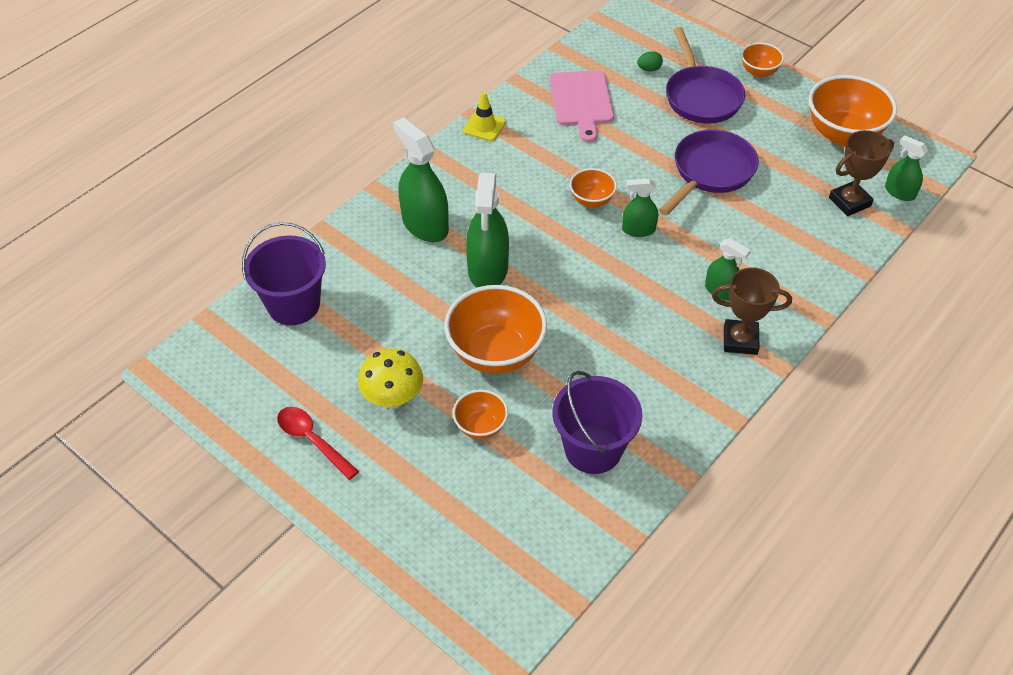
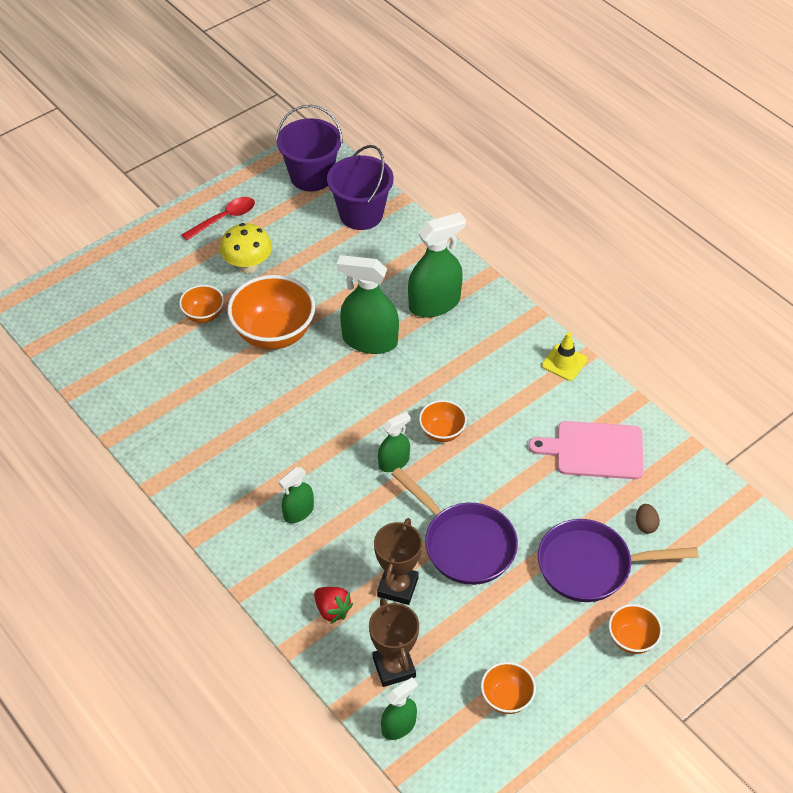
camera: 100 degrees right, 0 degrees up
purple bucket [552,371,642,474] -> purple bucket moved to [276,105,343,191]
green spray bottle [622,178,658,237] -> green spray bottle turned 45 degrees clockwise [378,412,411,472]
green egg [637,51,663,72] -> brown egg [636,504,660,533]
brown trophy [712,268,792,355] -> brown trophy moved to [374,518,422,605]
orange bowl [809,75,897,146] -> orange bowl [481,662,536,714], size x0.52
none -> red strawberry [314,587,353,624]

